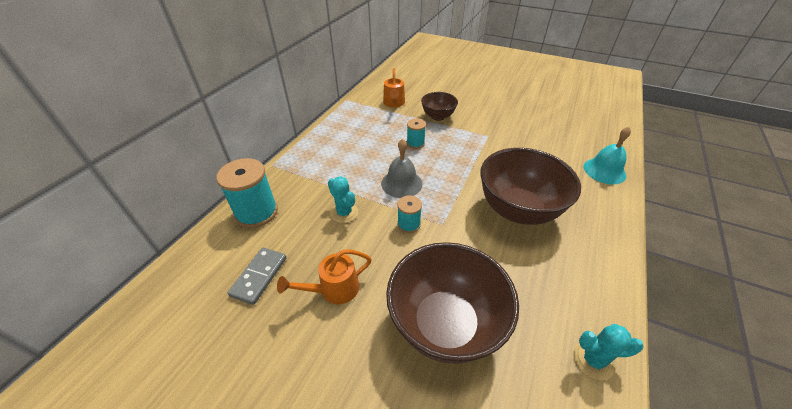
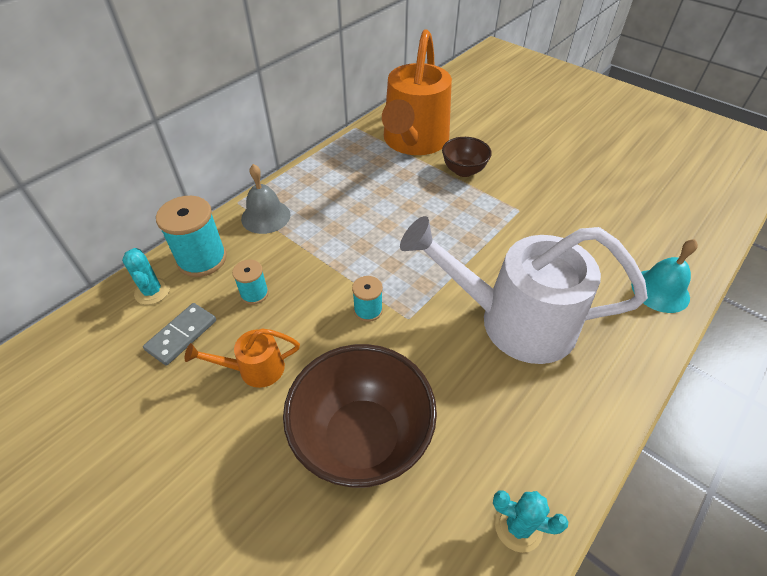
camera: 15 degrees right, 5 degrees up
turquoise cactus [328,176,358,223] -> turquoise cactus moved to [122,248,170,305]
grey bell [381,139,422,198] -> grey bell moved to [241,164,290,234]
orange watering can [383,68,405,107] -> orange watering can [382,29,452,155], size x2.26
turquoise spool [407,118,426,149] -> turquoise spool moved to [232,260,269,305]
brown bowl [480,148,581,225] -> white watering can [400,216,648,364]

